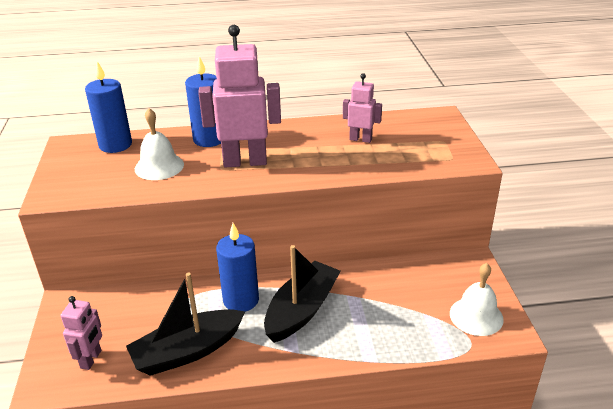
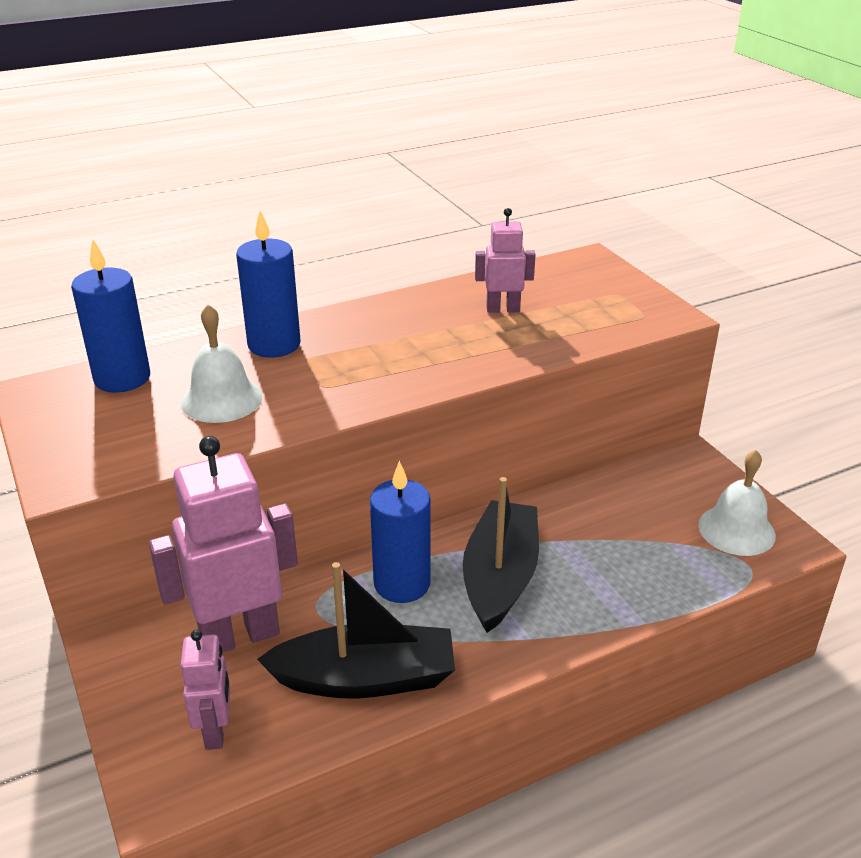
camera: 20 degrees left, 0 degrees up
black boat [126,273,245,376] -> black boat turned 135 degrees counterclockwise [257,562,455,699]
pink robot [198,25,281,168] -> pink robot moved to [149,436,298,653]

